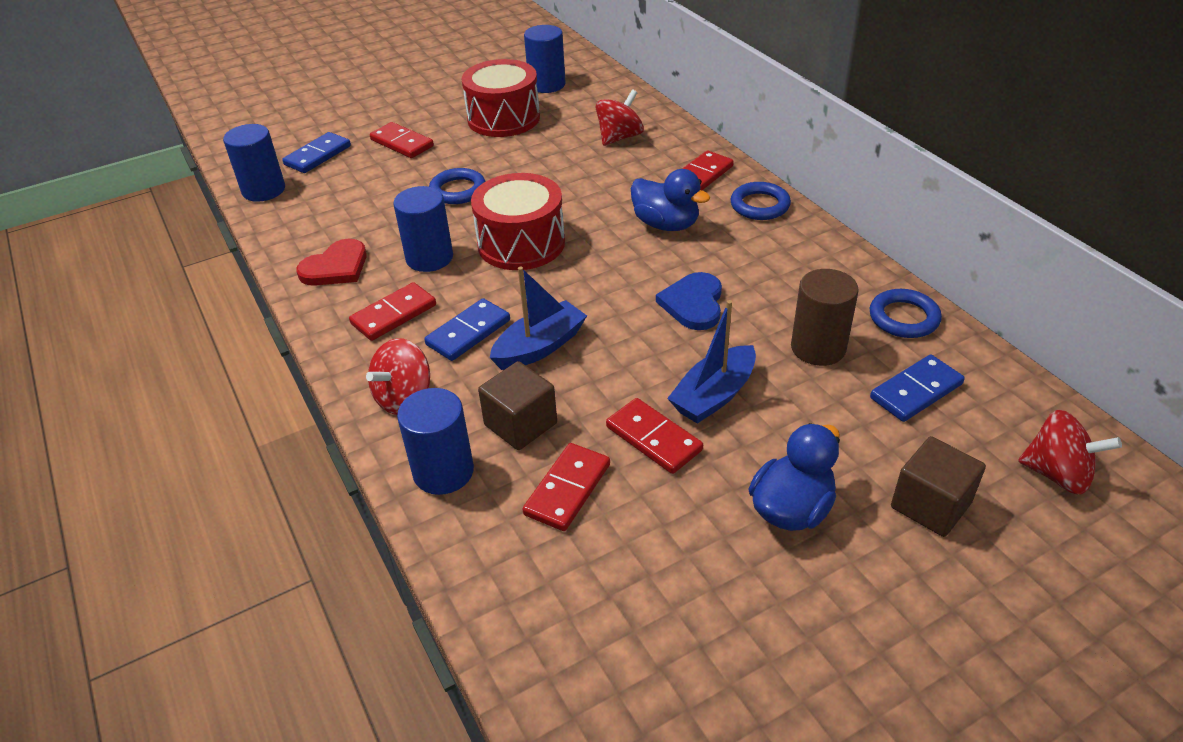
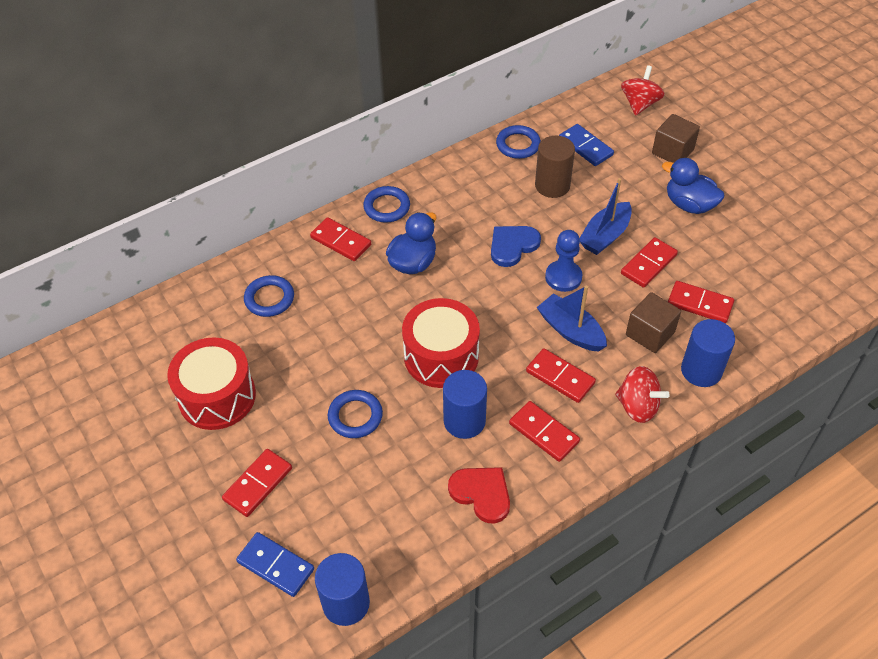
camera: 95 degrees left, 10 degrees up
blue domino [424,298,510,361] -> red domino [526,348,596,403]
blue cylinder [524,25,565,93] -> none
red spinning top [596,89,644,146] -> blue ring [244,275,294,317]
blue heart [656,272,722,330] -> blue heart turned 135 degrees clockwise [491,226,541,267]
blue boat [667,300,756,424] -> blue boat turned 90 degrees clockwise [579,178,632,255]
none -> blue pawn [545,230,582,292]

